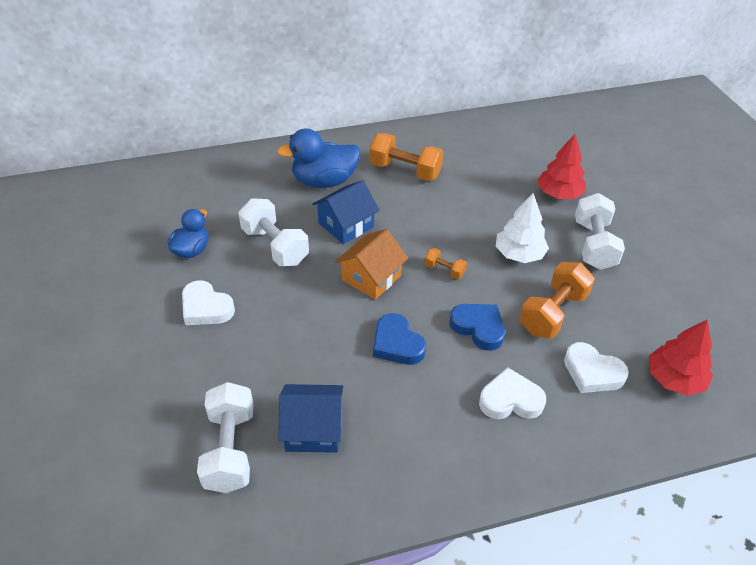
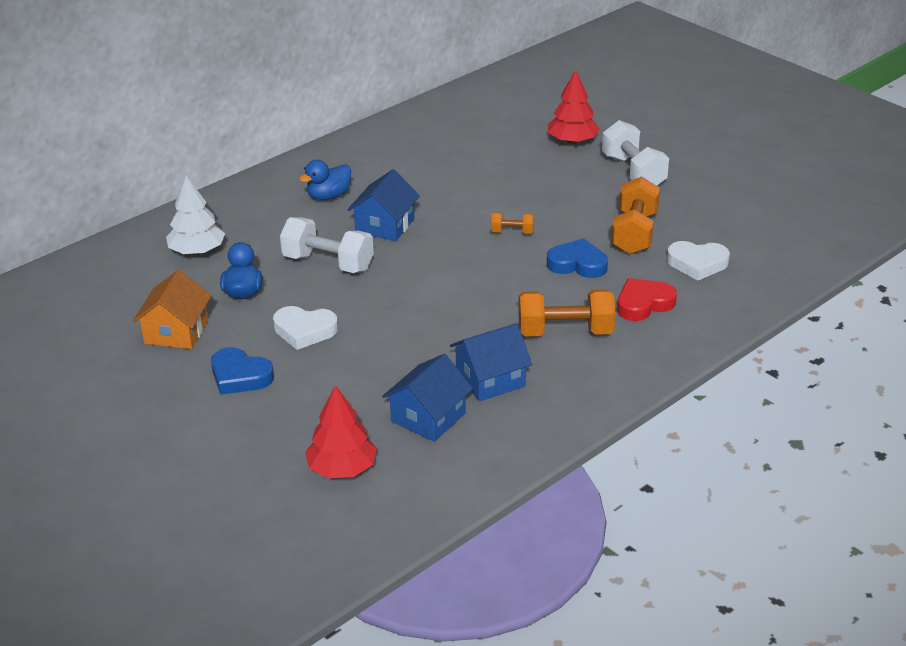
camera: 25 degrees left, 10 degrees down
white dumbbell [197,382,254,493] -> blue house [382,354,473,442]
blue duck [277,128,360,188] -> blue duck [299,160,351,200], size x0.63
orange house [335,229,408,300] -> orange house moved to [133,270,212,349]
orange dumbbell [369,133,444,181] -> orange dumbbell moved to [518,289,616,337]
blue heart [373,313,426,365] -> blue heart moved to [211,347,274,395]
white heart [479,367,546,419] -> red heart [617,278,677,321]
white tree [495,193,549,263] -> white tree moved to [166,175,225,255]
red tree [649,319,713,396] -> red tree moved to [305,385,377,478]

